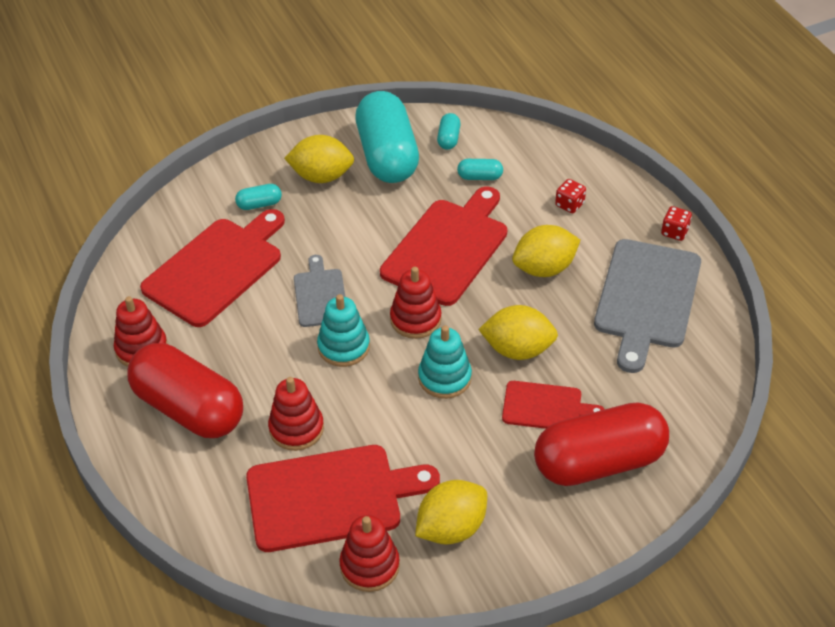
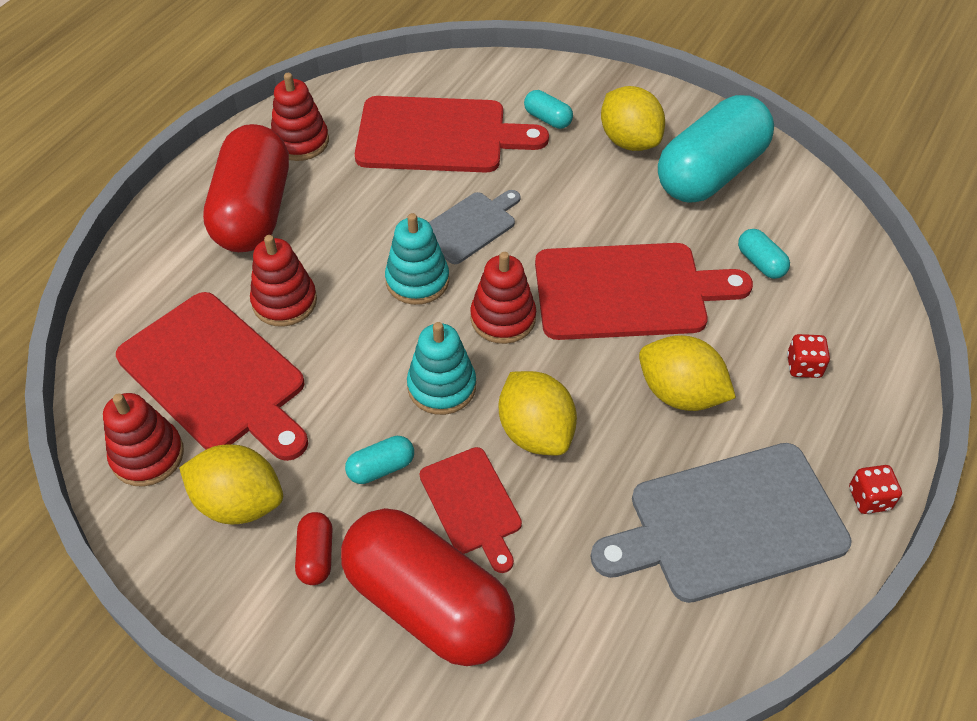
camera: 55 degrees right, 5 degrees up
turquoise capsule [437,113,460,150] -> turquoise capsule moved to [345,436,414,484]
none -> red capsule [295,512,332,585]

